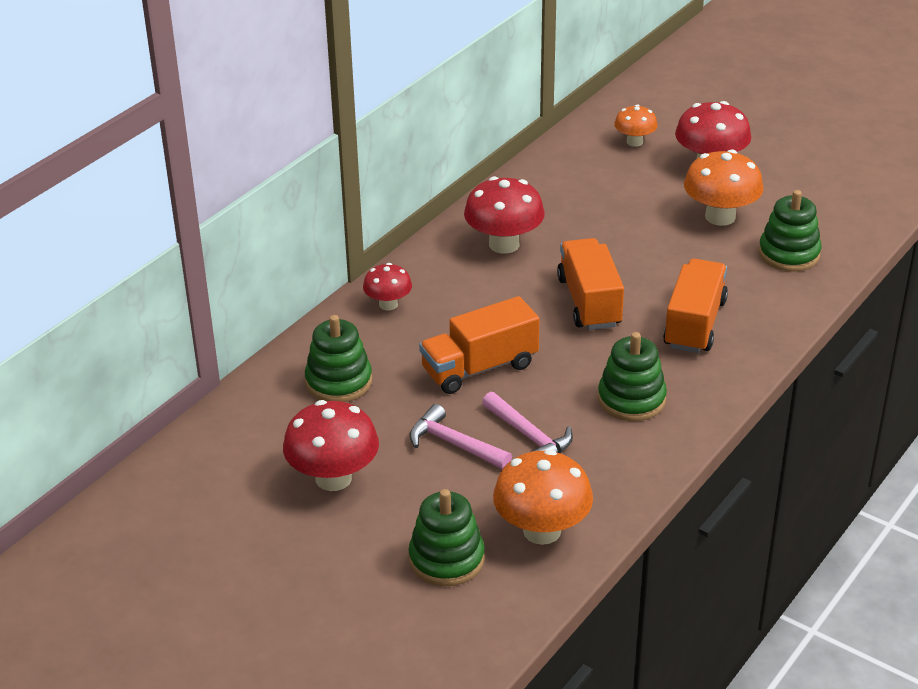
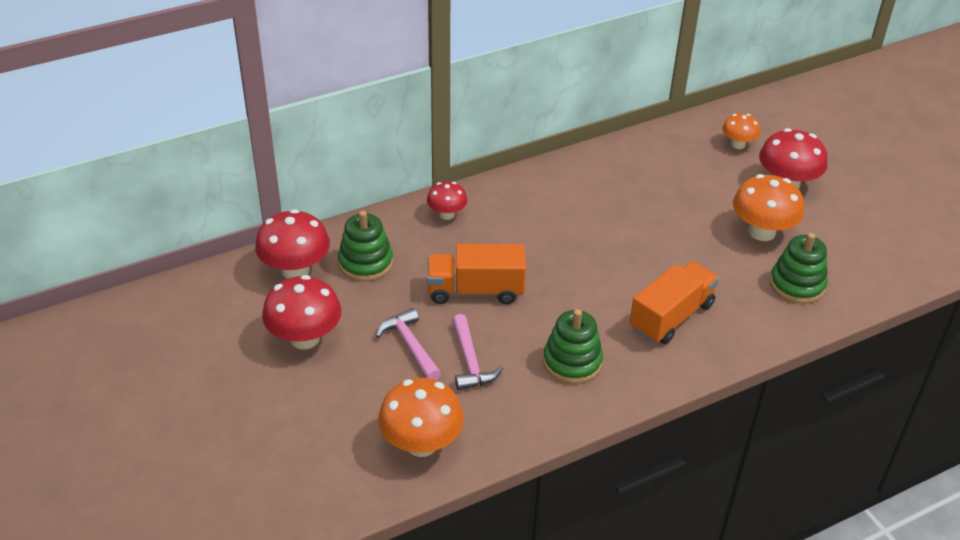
camera: 25 degrees right, 5 degrees up
green stacking toy [408,489,485,586] -> none
red mushroom [464,176,545,253] -> red mushroom moved to [255,209,330,279]
orange truck [557,238,624,330] -> none

